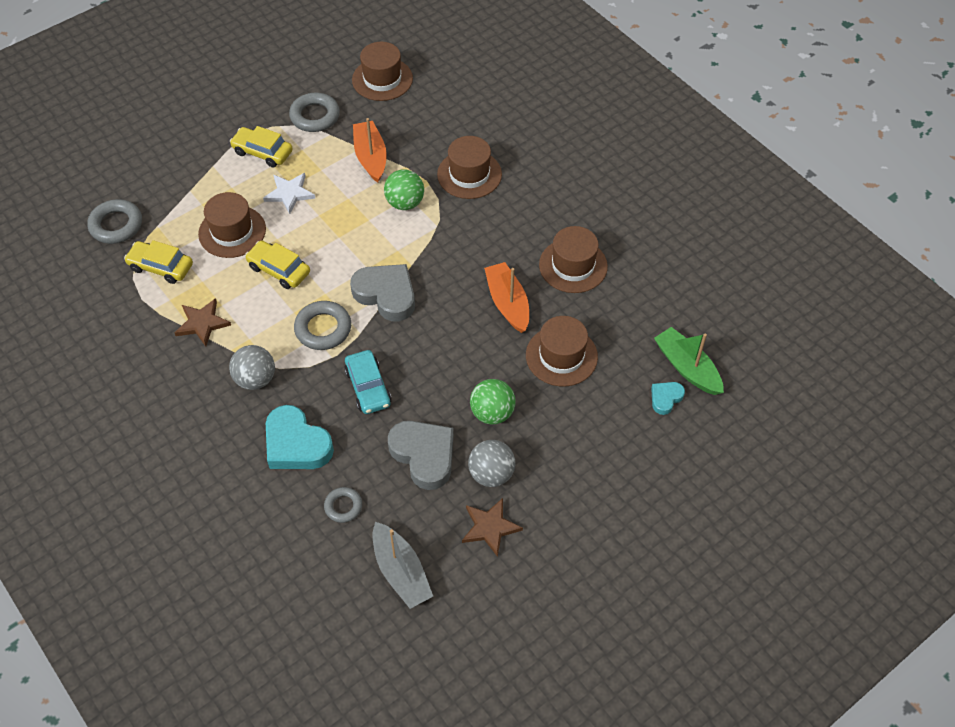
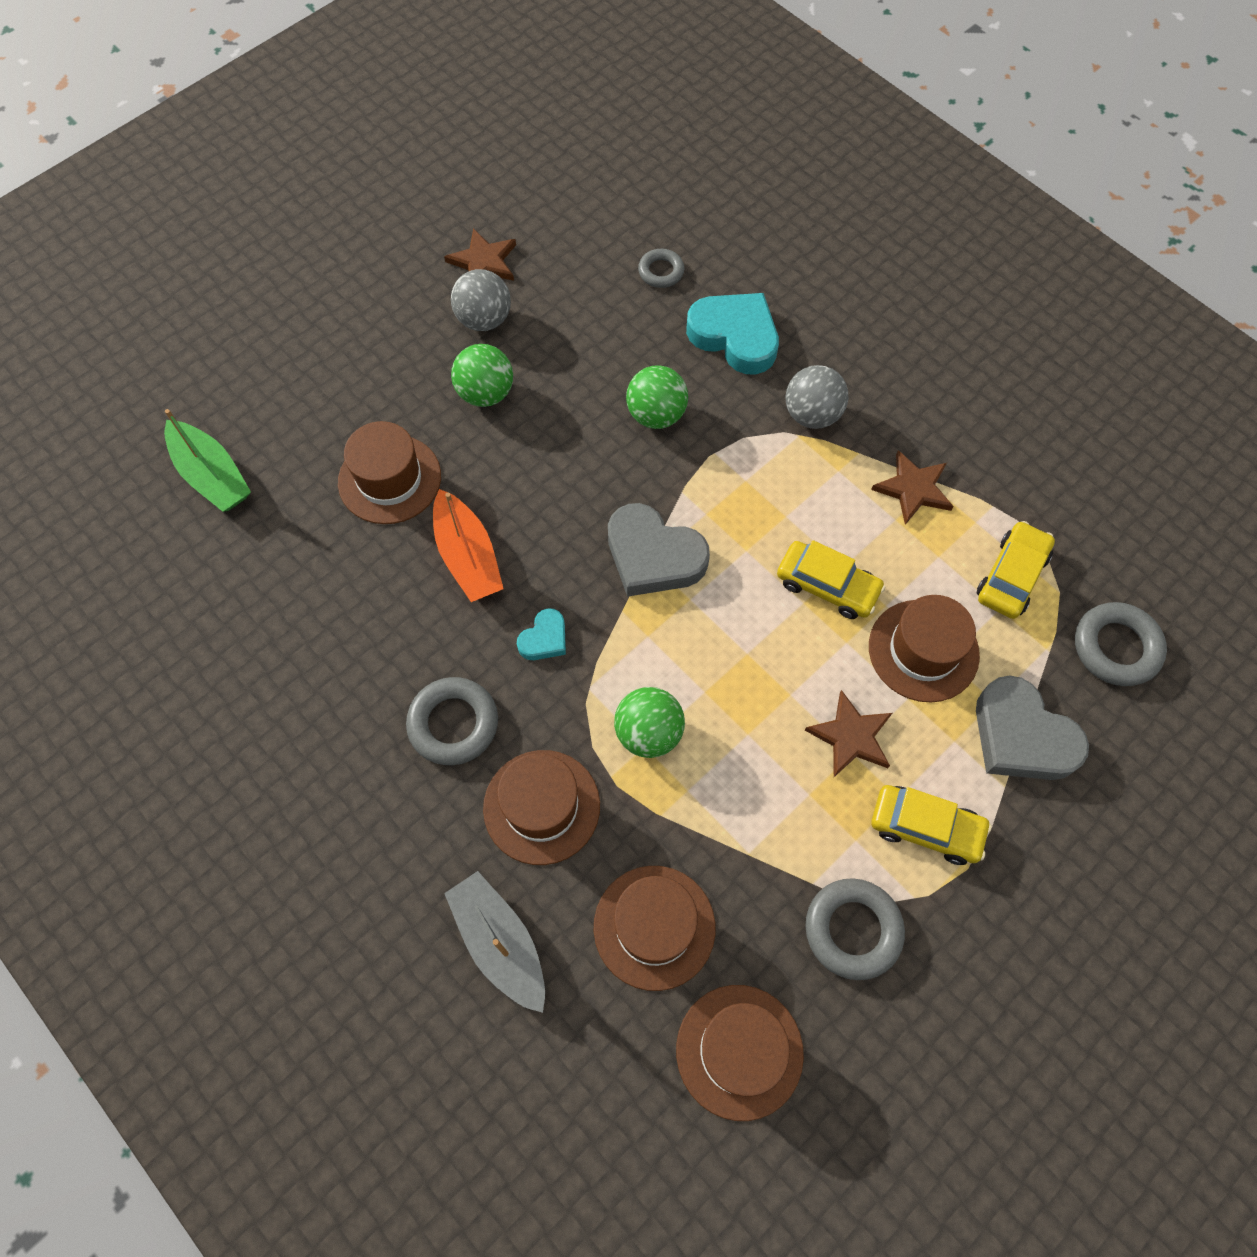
camera: 175 degrees right, 10 degrees up
yellow car [124,240,193,284] -> yellow car turned 75 degrees counterclockwise [977,521,1055,619]
white star [263,173,316,214] -> brown star [805,690,892,777]
grey ring [294,301,351,350] -> grey ring moved to [406,677,498,765]
turquoise car [344,350,391,414] -> green ball [626,365,688,429]
orange boat [353,118,387,183] -> none
grey boat [373,522,433,609] -> grey boat moved to [444,871,545,1013]
grey heart [388,421,454,490] -> grey heart moved to [976,676,1089,780]
brown hat [539,226,608,293] -> brown hat moved to [594,866,716,991]
turquoise heart [651,382,685,415] -> turquoise heart moved to [517,608,566,660]

